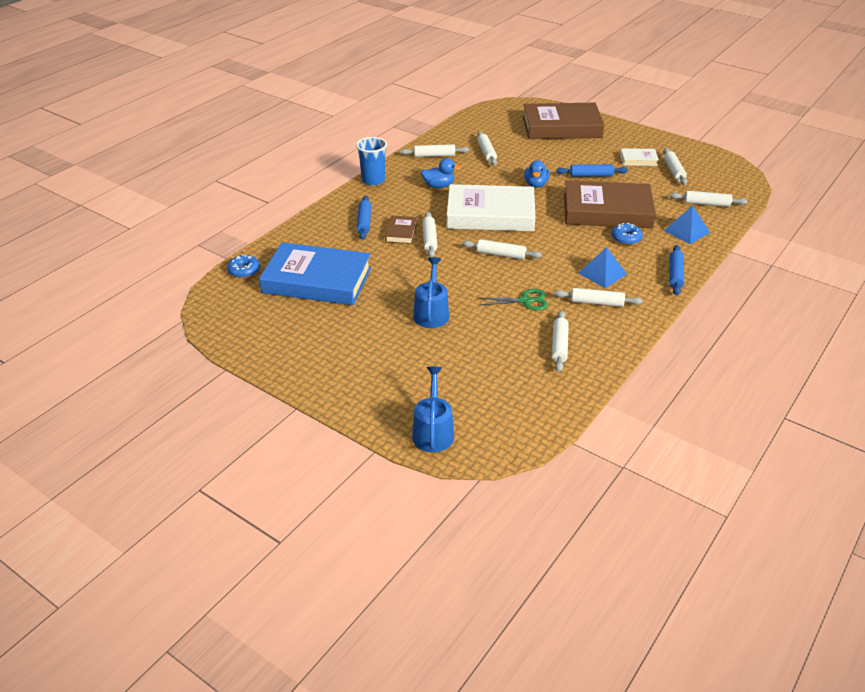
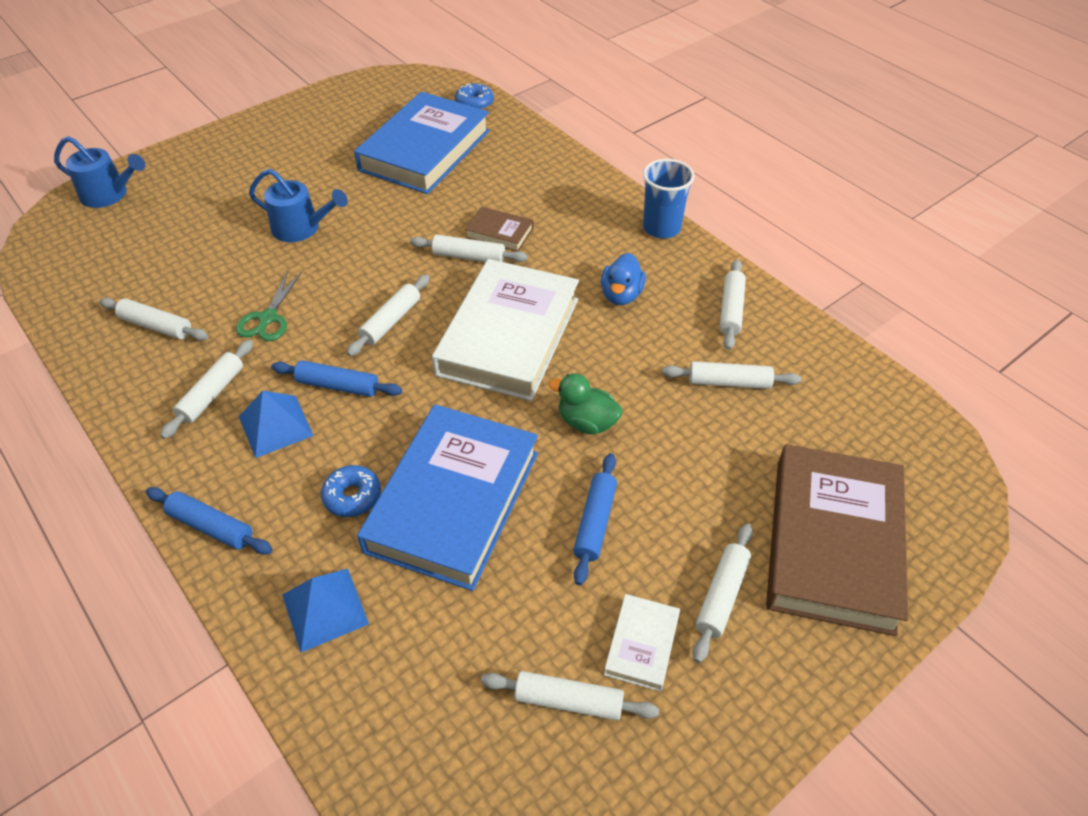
camera: 105 degrees right, 10 degrees up
blue rolling pin [357,196,371,240] -> blue rolling pin moved to [271,360,402,397]
blue duck [524,160,550,188] -> green duck [549,373,623,434]
brown book [564,180,656,228] -> blue book [357,404,538,591]
white rolling pin [670,191,748,207] -> white rolling pin moved to [693,523,753,663]

